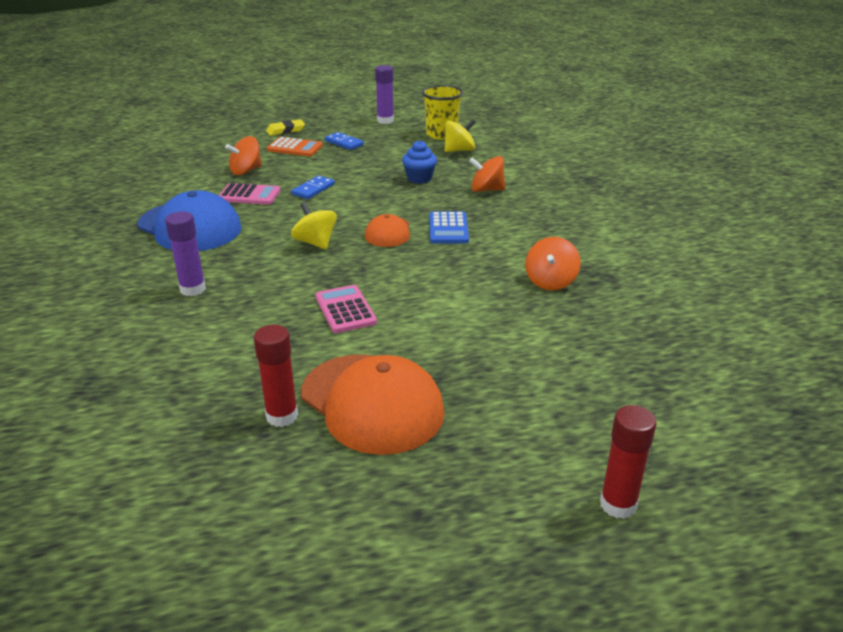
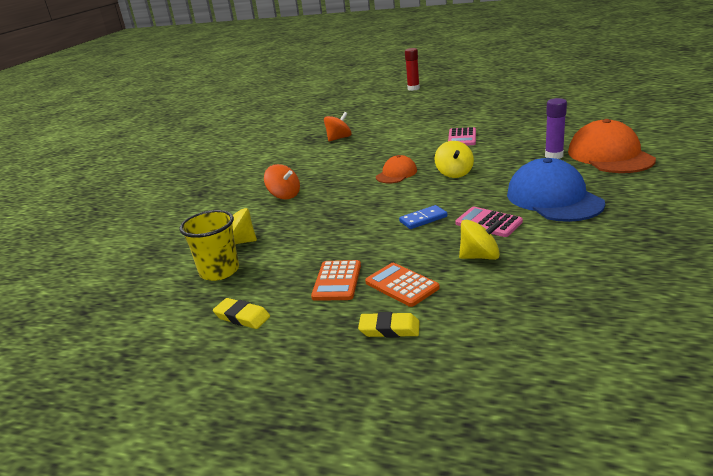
camera: 145 degrees left, 5 degrees down
orange spinning top [225,136,262,175] -> yellow spinning top [459,220,502,260]
red glue stick [254,325,298,427] -> none
orange cap [301,354,445,455] -> orange cap moved to [568,119,656,173]
blue domino [325,132,364,150] -> orange calculator [311,260,361,301]
purple glue stick [375,65,394,124] -> yellow eraser [213,298,270,329]
blue cupcake [402,140,437,184] -> none
blue calculator [429,212,469,243] -> none

